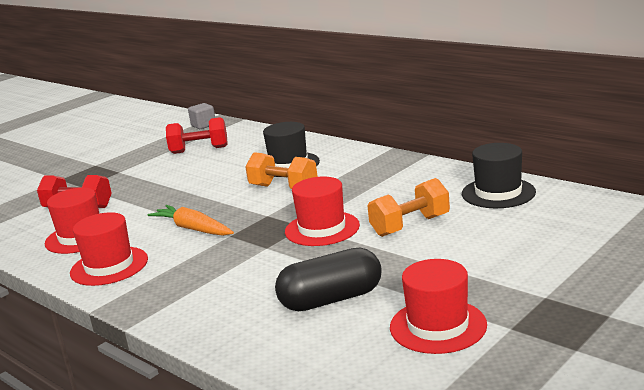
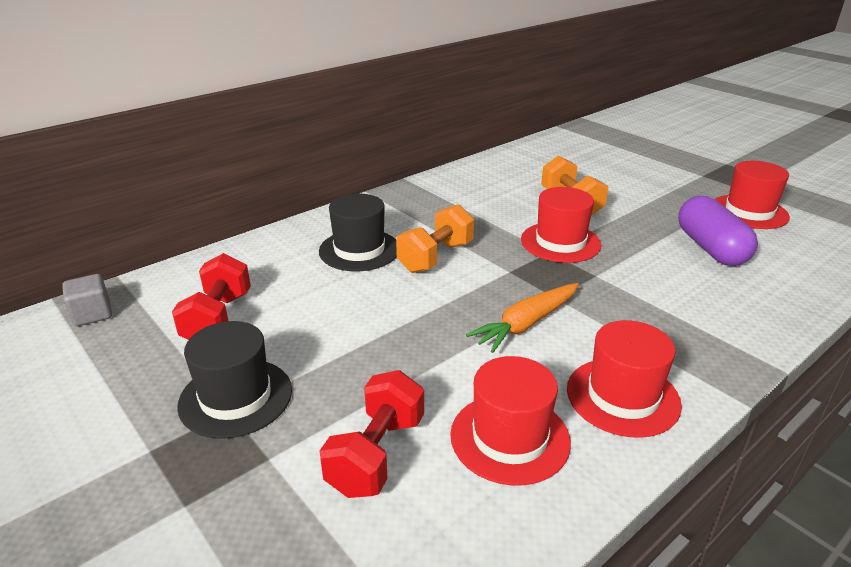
camera: 85 degrees left, 10 degrees up
black capsule [275,248,382,311] -> purple capsule [678,196,758,266]
black hat [462,143,536,208] -> black hat moved to [177,321,292,439]

